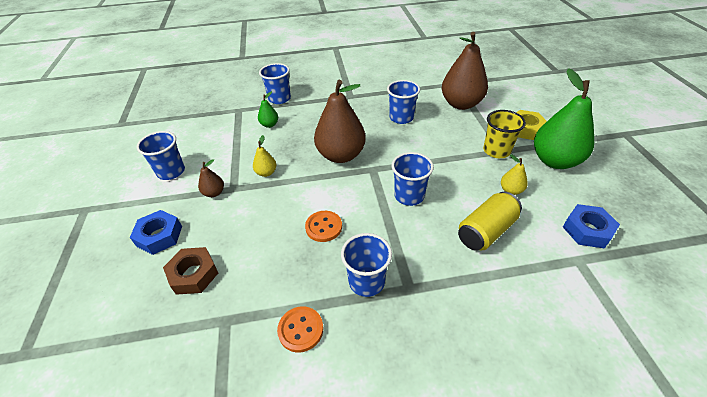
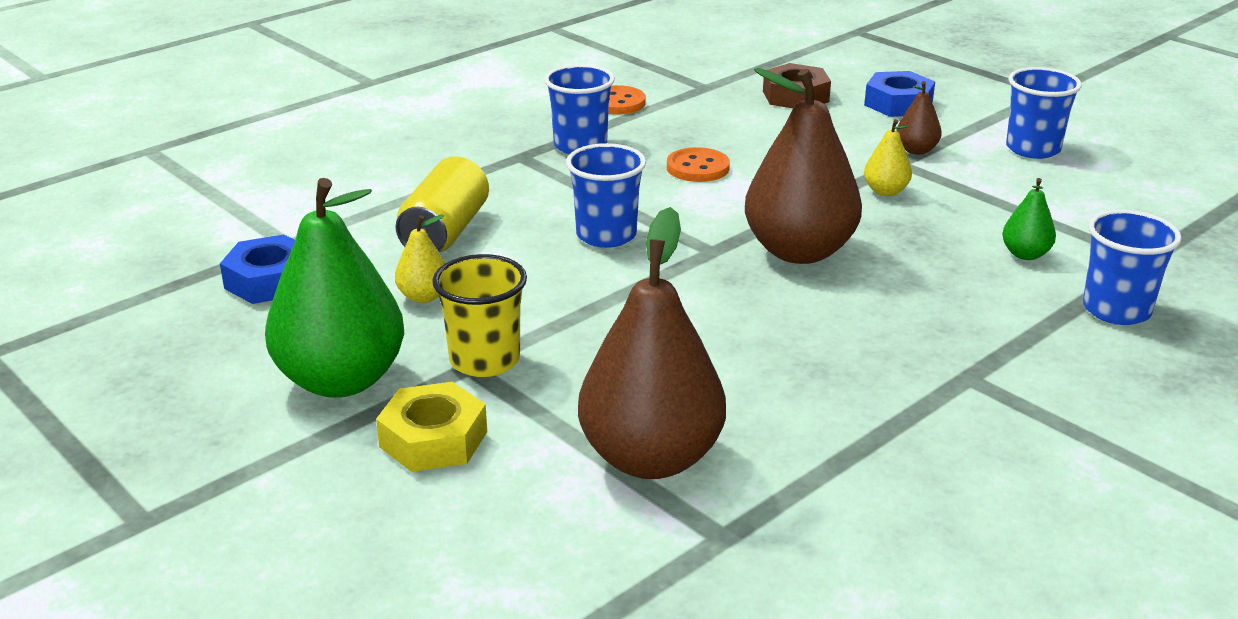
camera: 145 degrees right, 15 degrees down
blue cup [387,80,420,124] -> none

